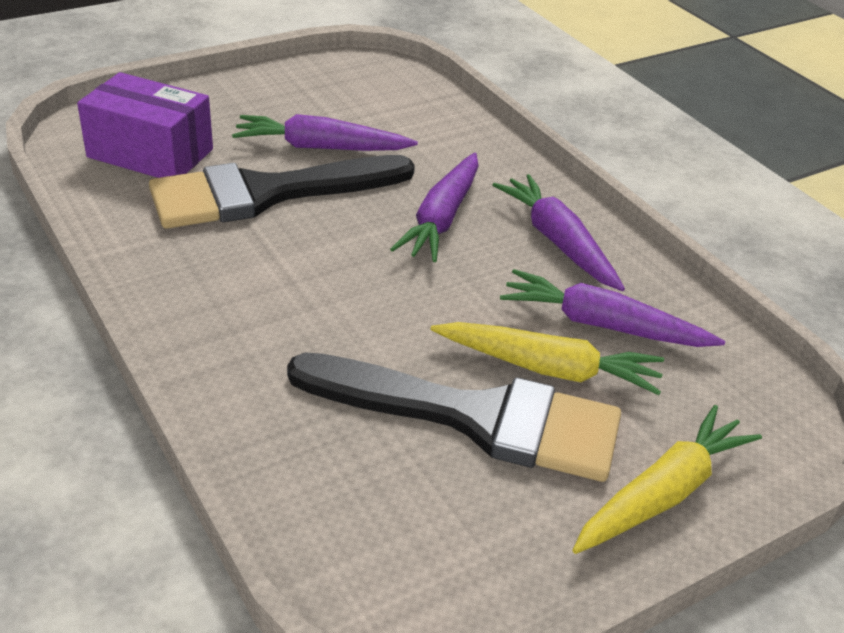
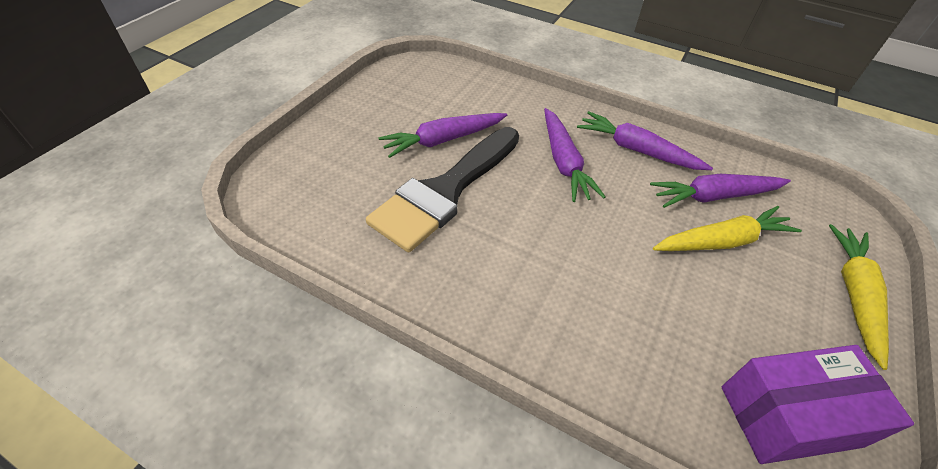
camera: 30 degrees left, 10 degrees up
purple box [77,72,213,178] -> purple box moved to [722,345,914,464]
black brush [287,353,621,482] -> none

